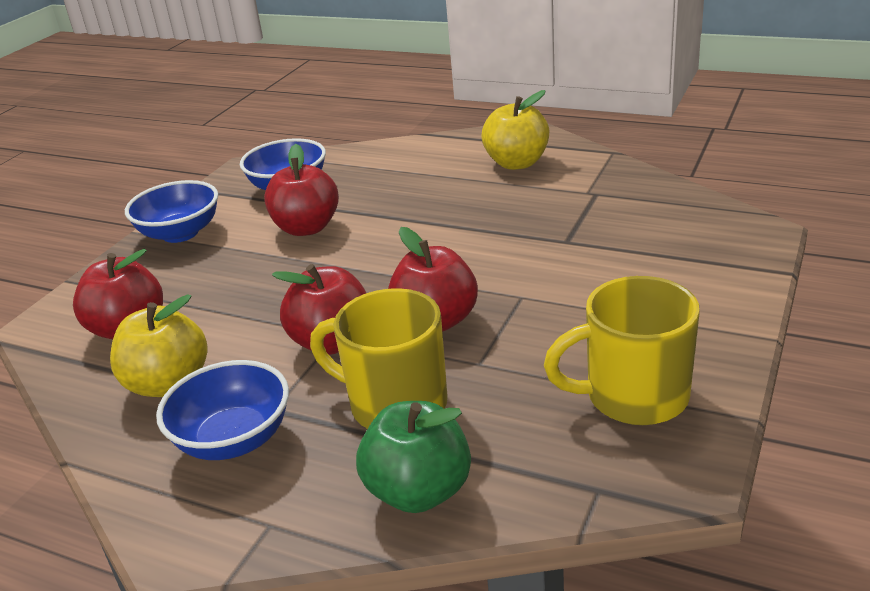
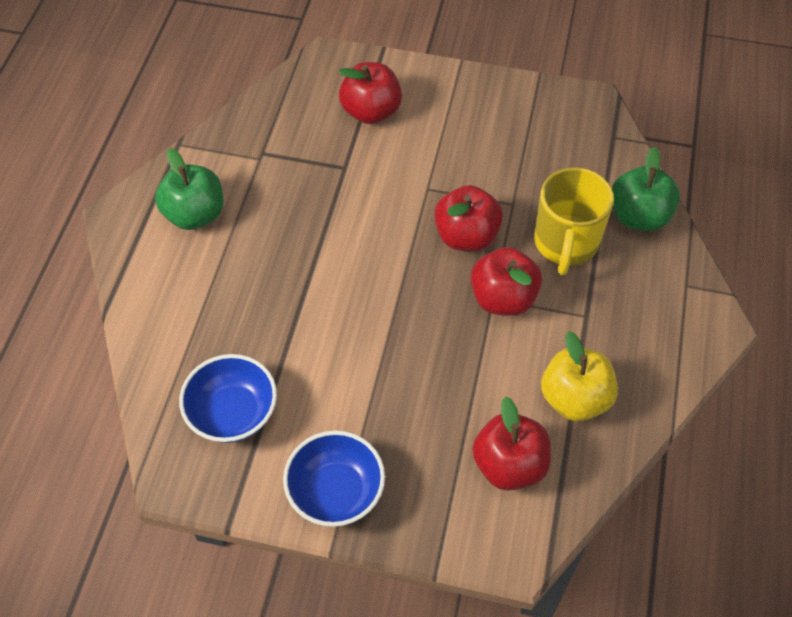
camera: 105 degrees left, 25 degrees up
blue bowl [156,360,289,460] -> none
red apple [264,144,339,236] -> red apple moved to [339,62,402,124]
yellow apple [481,90,549,170] -> green apple [155,148,223,230]
yellow mug [544,276,700,425] -> none

